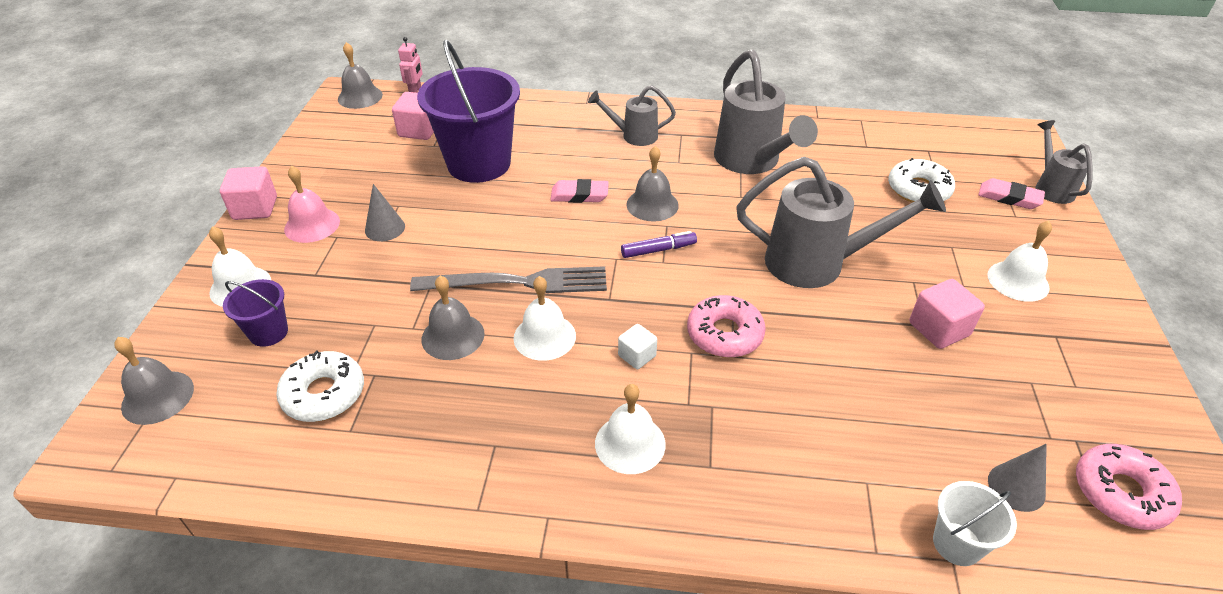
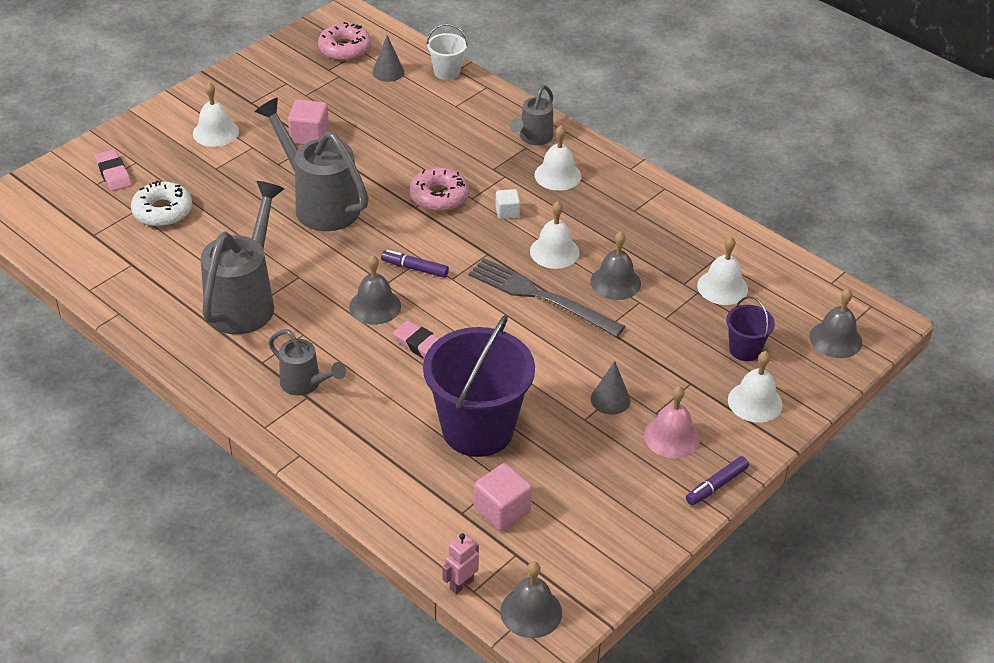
camera: 145 degrees left, 0 degrees up
pink cube [220,166,277,220] -> purple marker [686,456,749,505]
white donut [276,350,364,422] -> white bell [697,237,748,305]
grey watering can [1035,120,1093,204] -> grey watering can moved to [510,85,553,145]

